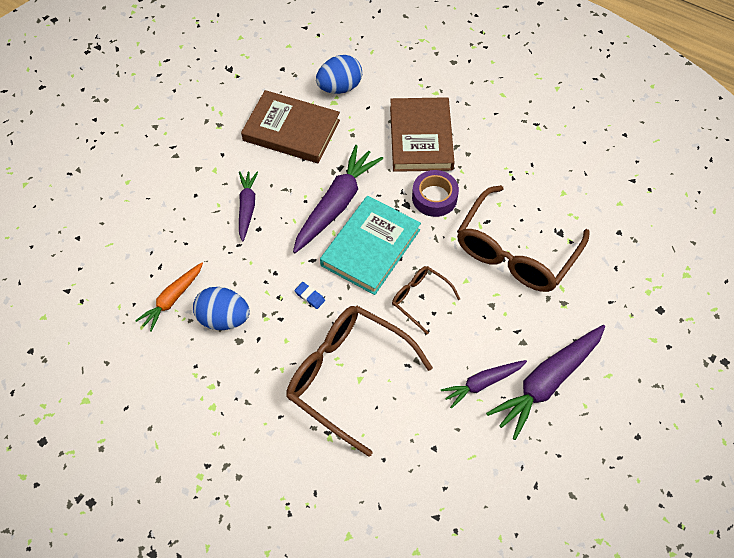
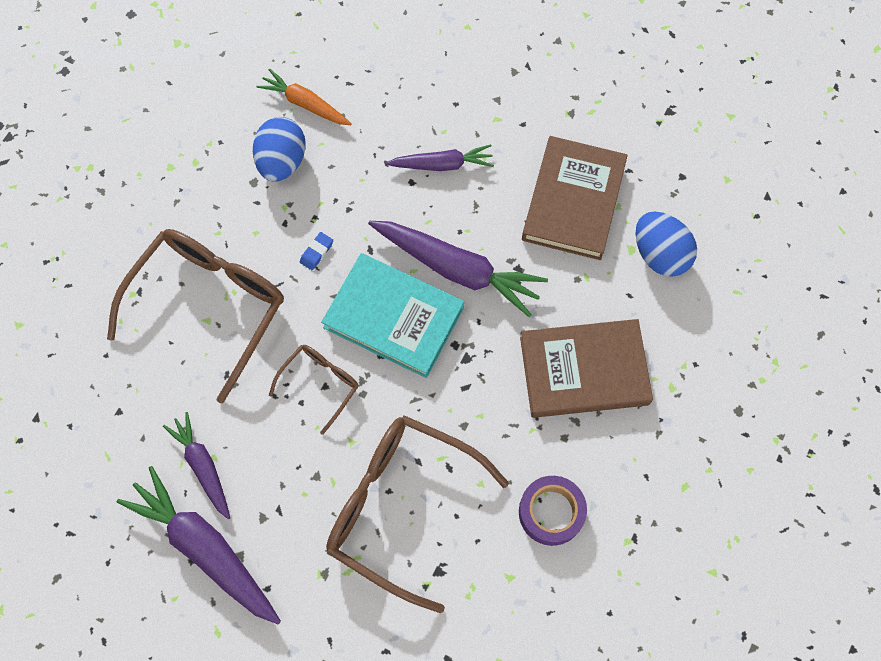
camera: 85 degrees right, 10 degrees up
purple tape [412,170,459,217] -> purple tape moved to [519,476,587,546]

